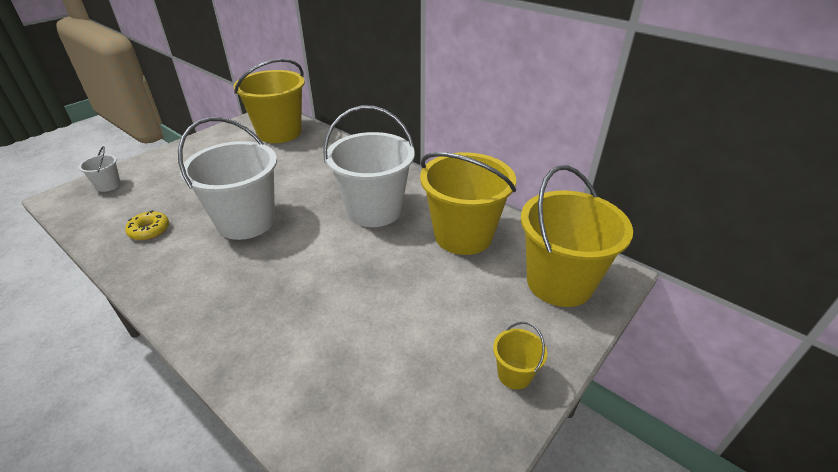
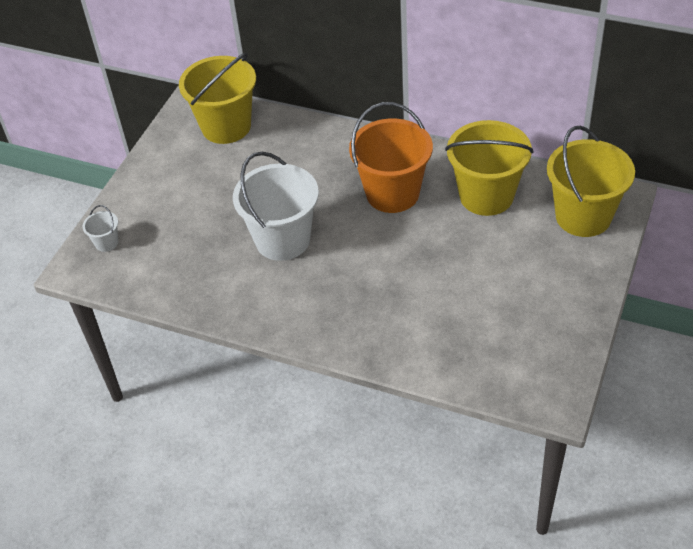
camera: 15 degrees left, 10 degrees up
yellow donut [125,210,169,240] -> none
white bucket [323,106,415,227] -> orange bucket [349,102,433,213]
yellow bucket [493,322,547,390] -> none

